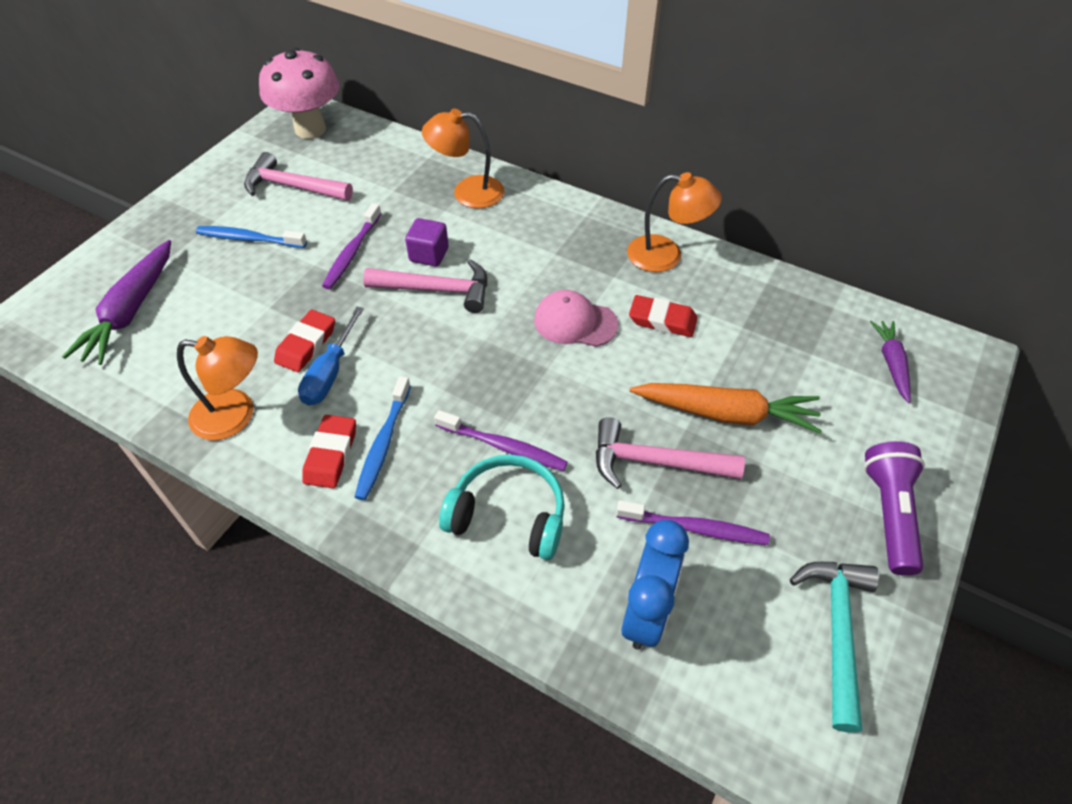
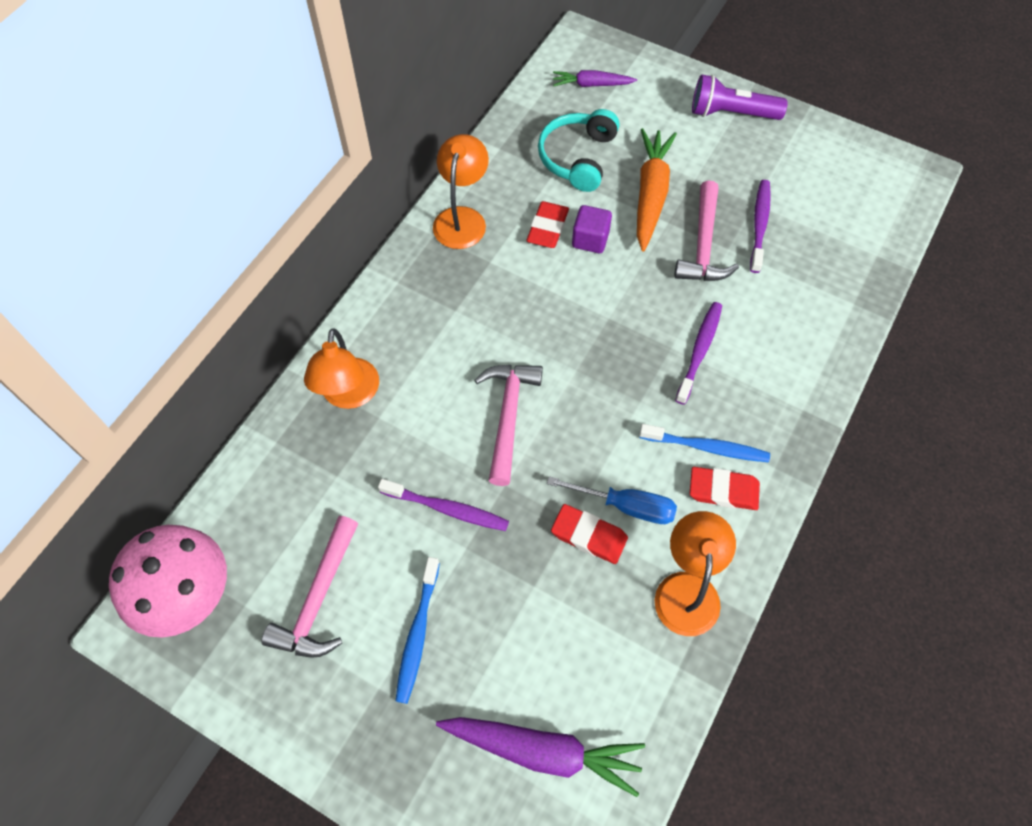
camera: 90 degrees left, 10 degrees up
purple cube [405,218,449,266] -> purple cube moved to [572,205,612,253]
turquoise headphones [439,454,565,560] -> turquoise headphones moved to [538,109,620,192]
pink cap [534,290,618,347] -> none
blue clock [621,520,689,650] -> none
turquoise hammer [790,562,879,733] -> none

